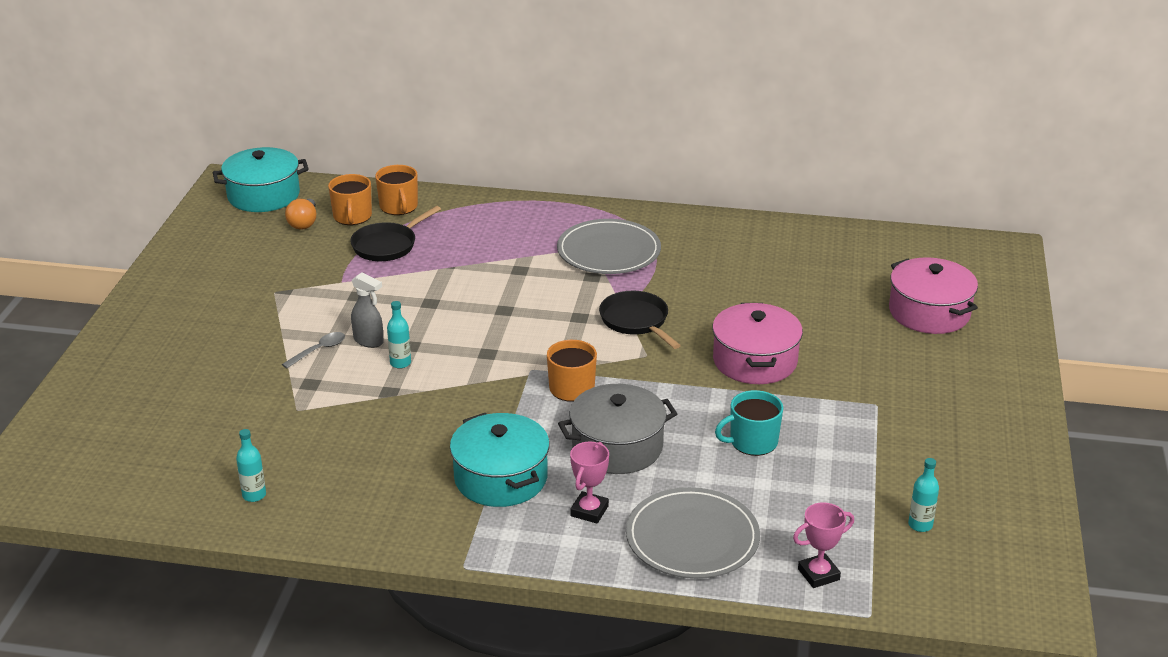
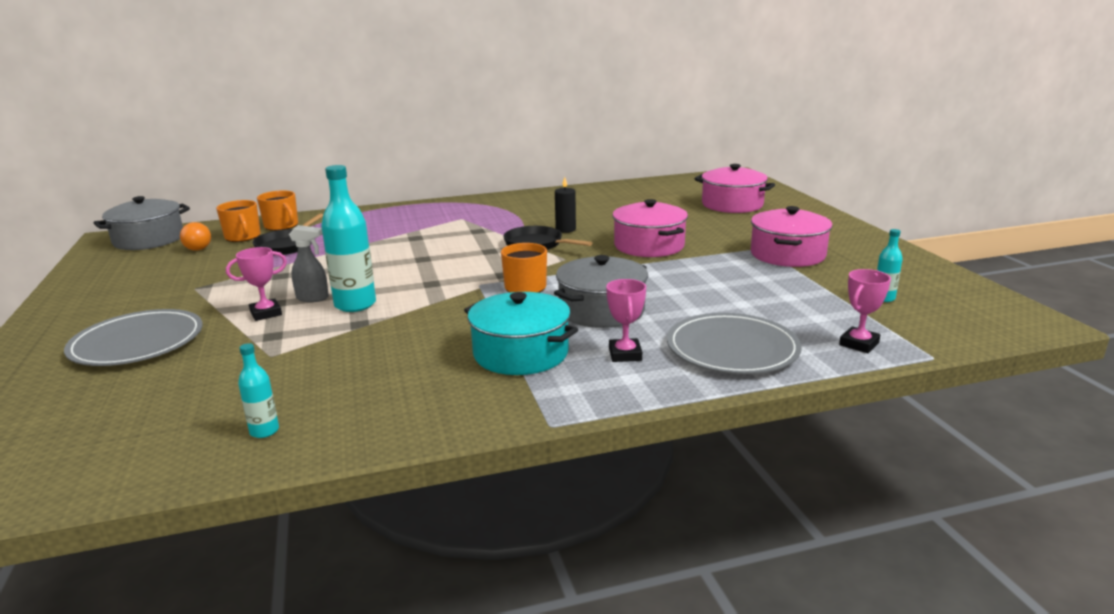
camera: 25 degrees left, 10 degrees down
turquoise pot [213,147,309,212] -> grey pot [94,196,190,250]
grey spoon [282,332,345,368] -> pink trophy [226,247,287,321]
turquoise bottle [387,301,411,369] -> turquoise bottle [321,165,376,312], size x1.99
grey plate [557,219,661,274] -> grey plate moved to [64,309,203,366]
turquoise mug [715,390,783,456] -> none
none -> black candle [555,177,576,233]
none -> pink pot [751,206,833,267]

